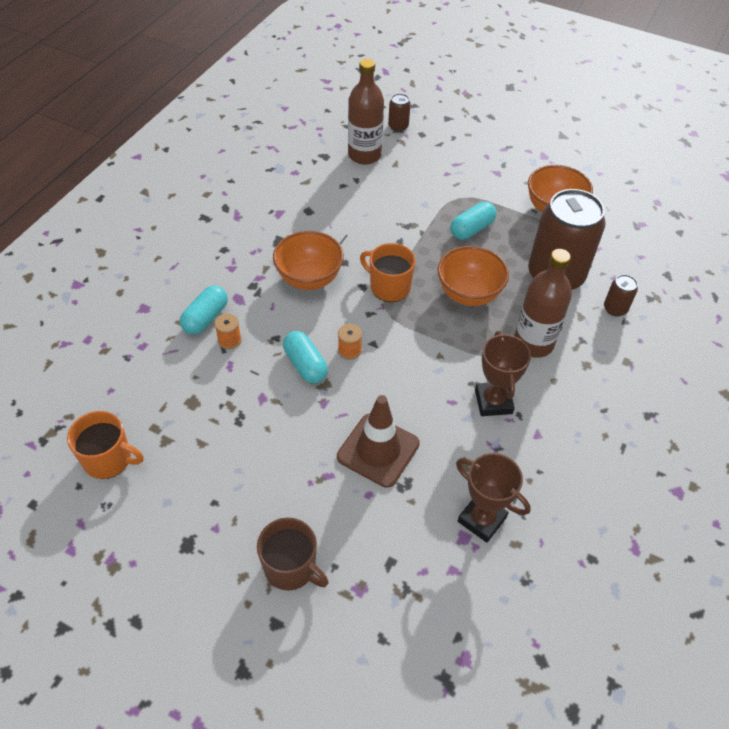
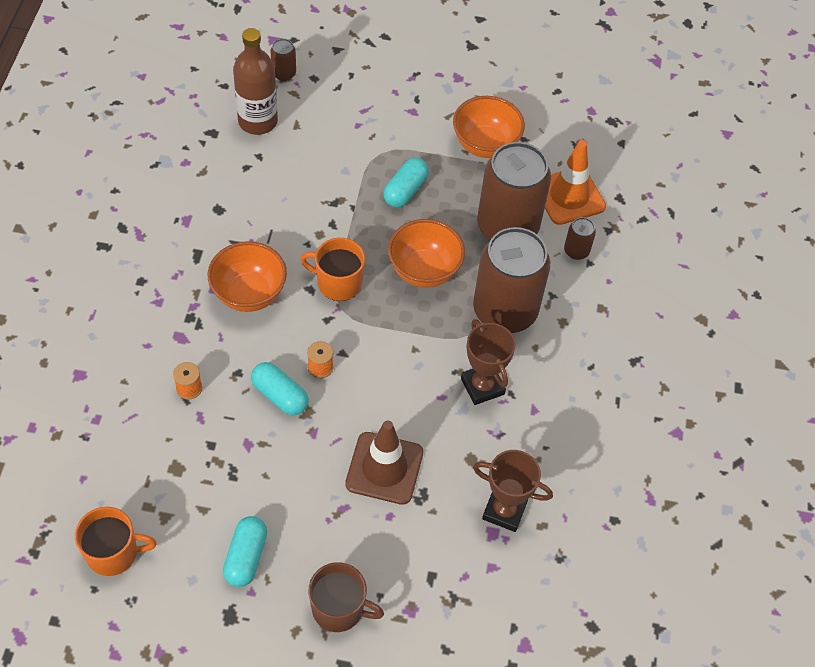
camera: 20 degrees left, 5 degrees up
turquoise capsule [180,285,228,335] -> turquoise capsule moved to [223,516,267,587]
brown bottle [514,249,572,358] -> brown can [473,227,550,333]
none -> orange traffic cone [545,140,606,225]

